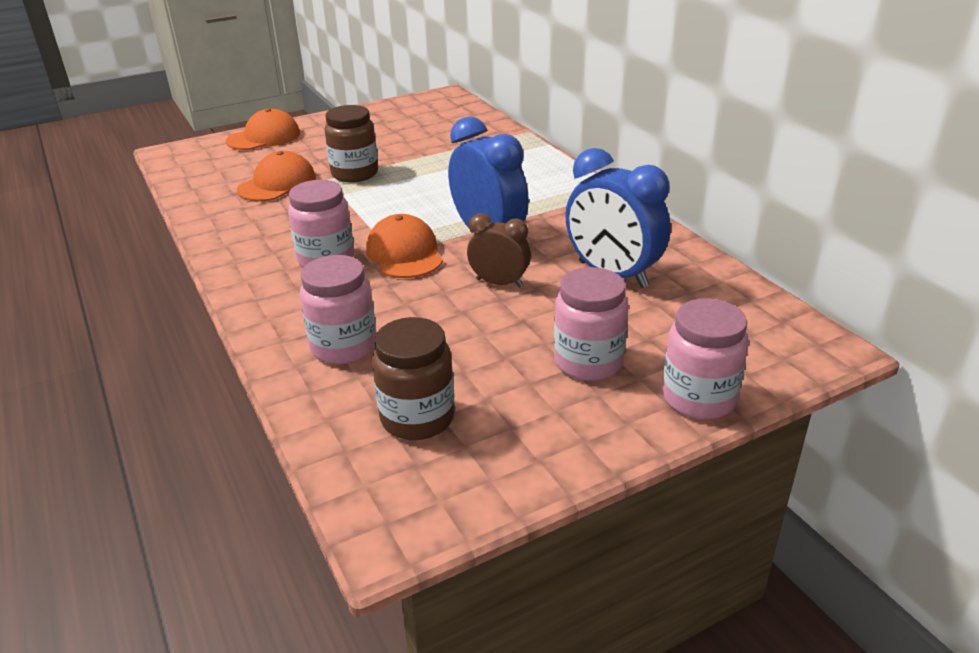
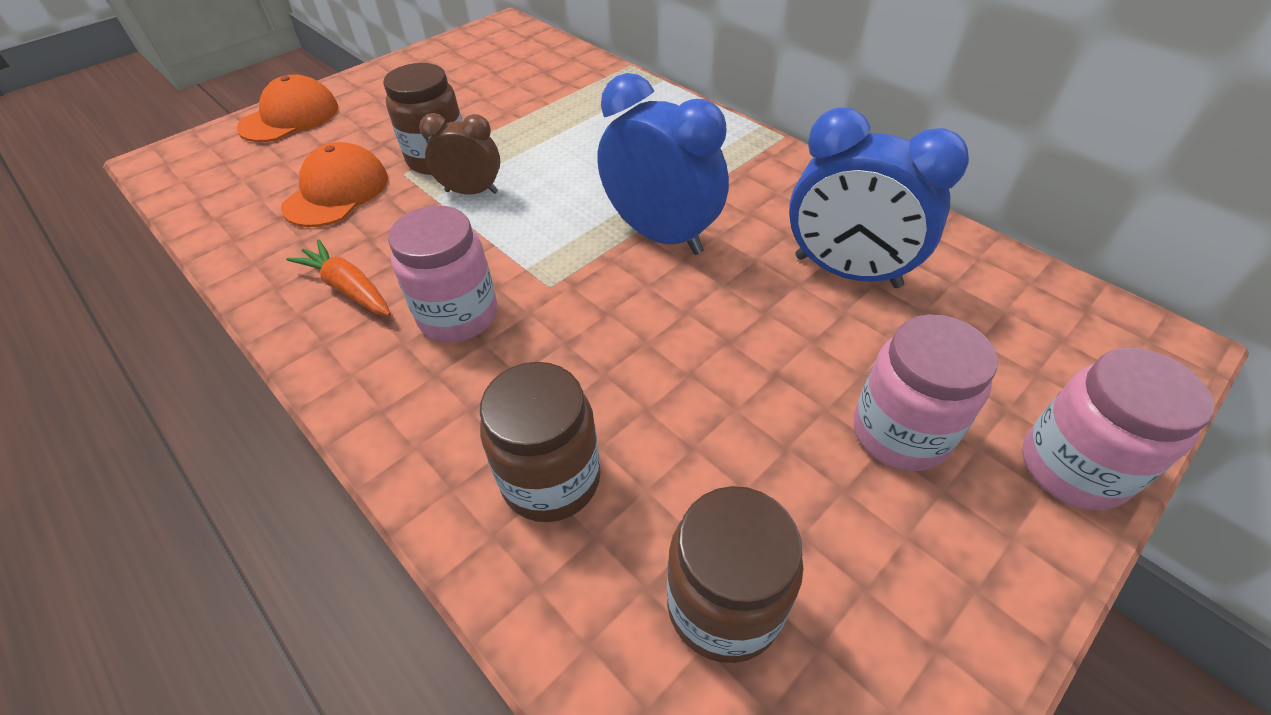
camera: 15 degrees left, 15 degrees up
pink jar [300,255,376,364] -> brown jar [480,362,601,522]
orange cap [366,214,443,278] -> none
brown clock [467,213,531,288] -> brown clock moved to [419,113,500,195]
none -> orange carrot [286,239,391,316]

